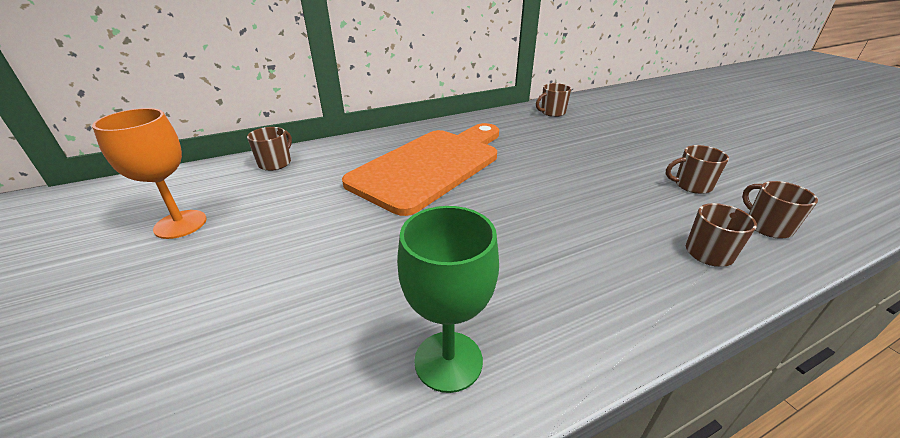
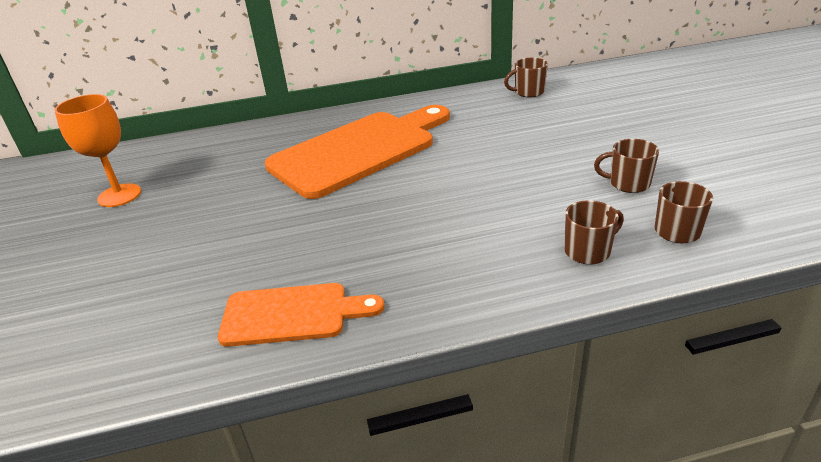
camera: 15 degrees right, 0 degrees up
brown mug [247,127,292,171] -> none
green goblet [397,206,499,393] -> orange cutting board [218,283,385,347]

